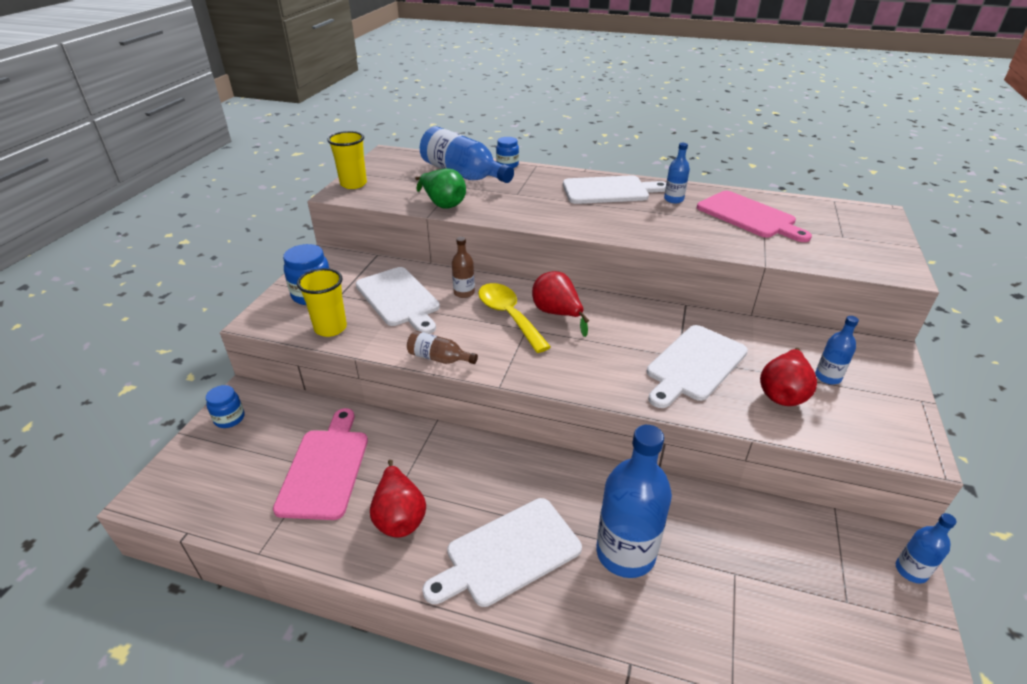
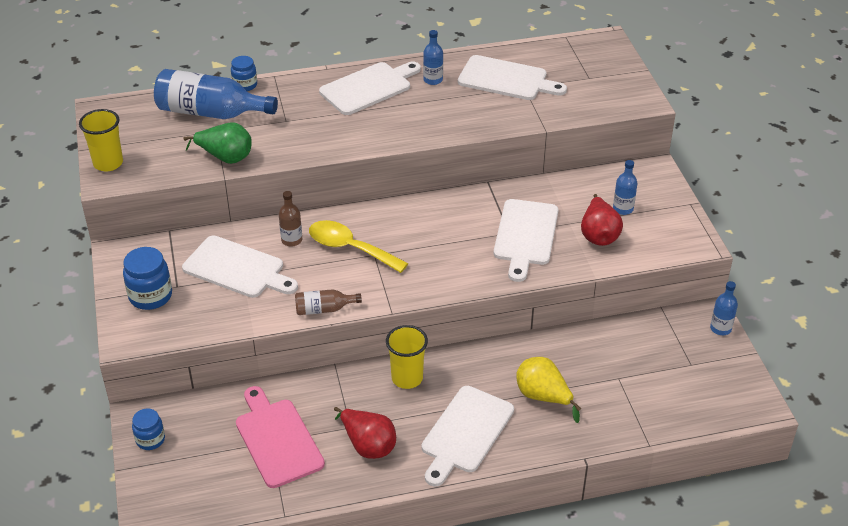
camera: 30 degrees left, 5 degrees up
yellow cup [297,268,347,337] -> yellow cup moved to [386,325,428,389]
red pear [532,271,589,337] -> none
blue bottle [596,425,672,578] -> yellow pear [516,357,581,423]
pink cutting board [697,191,812,242] -> white cutting board [458,55,567,100]

